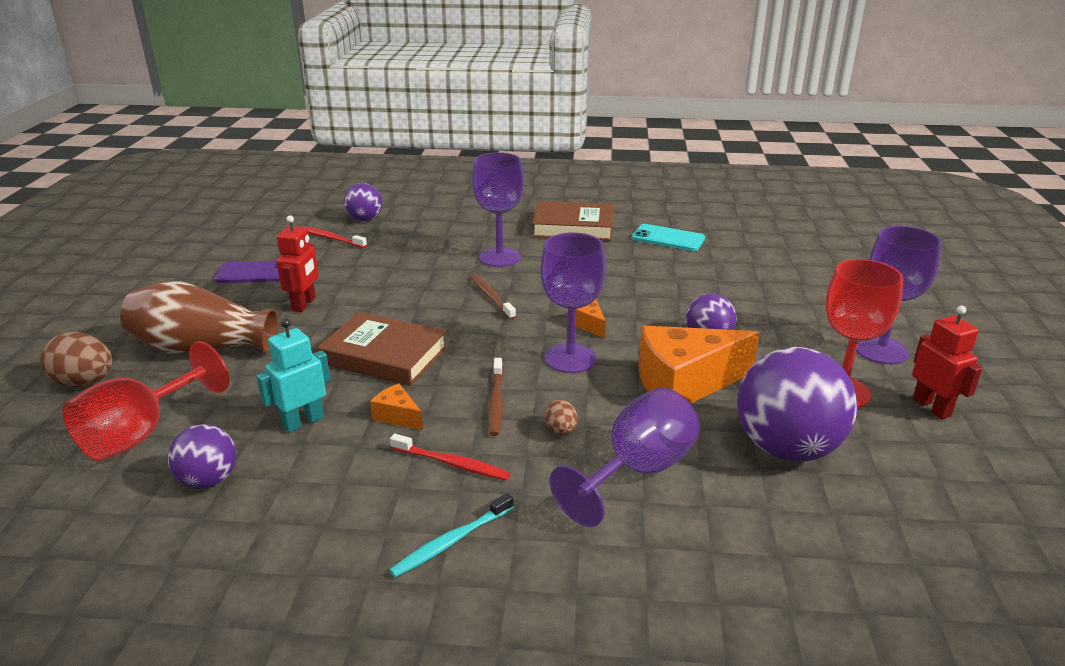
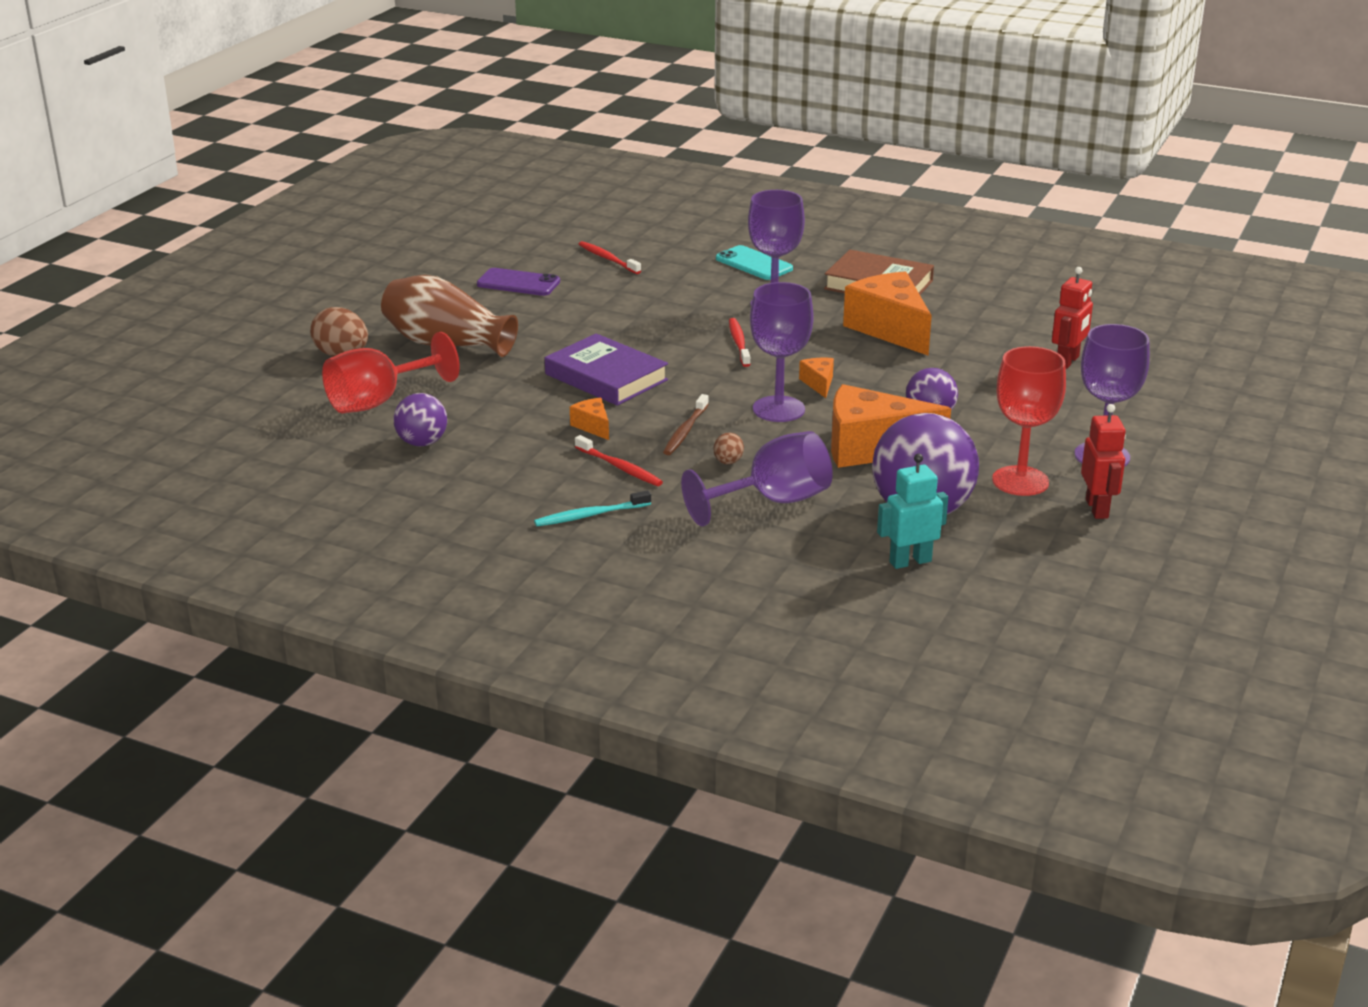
camera: 20 degrees right, 0 degrees up
turquoise robot [256,318,330,433] -> turquoise robot moved to [877,454,948,569]
red robot [277,215,319,312] -> red robot moved to [1052,267,1093,369]
brown book [318,312,447,386] -> purple book [545,333,668,406]
purple ball [344,183,382,221] -> none
brown toothbrush [471,274,516,320] -> red toothbrush [729,318,751,367]
turquoise phone [632,224,705,251] -> turquoise phone moved to [716,245,793,280]
none -> orange cheese [843,272,932,356]

